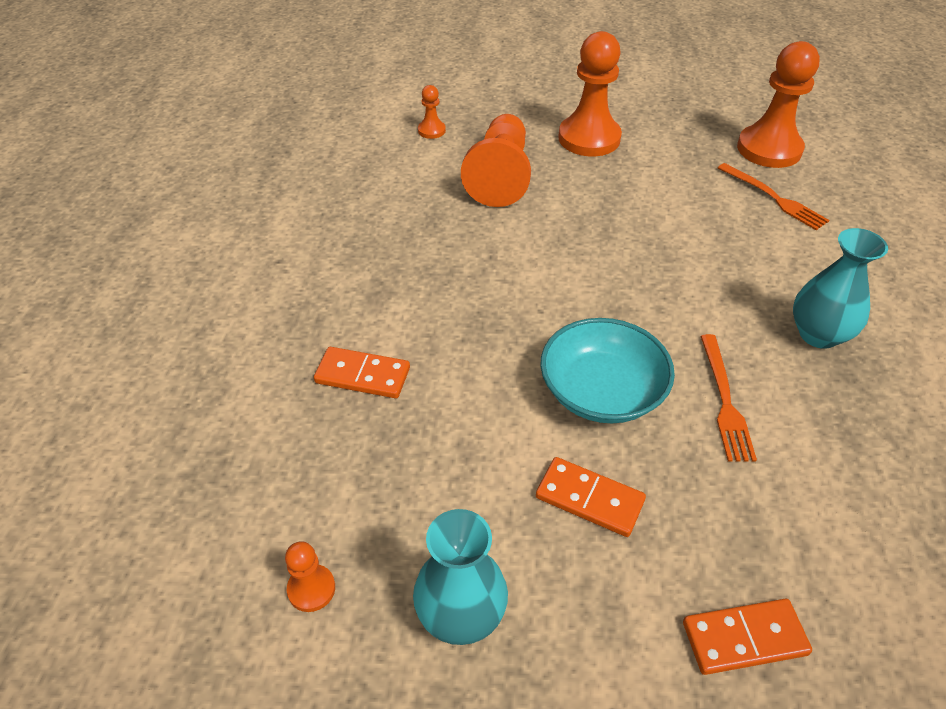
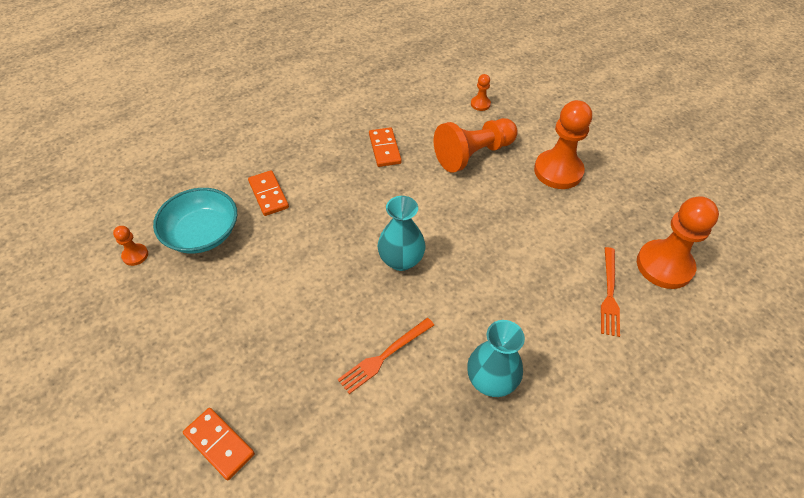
camera: 50 degrees right, 5 degrees up
turquoise vase [413,509,508,645] -> turquoise vase moved to [377,196,425,271]
orange domino [536,457,646,537] -> orange domino moved to [369,127,402,167]
turquoise bowl [540,318,675,423] -> turquoise bowl moved to [153,188,237,253]

